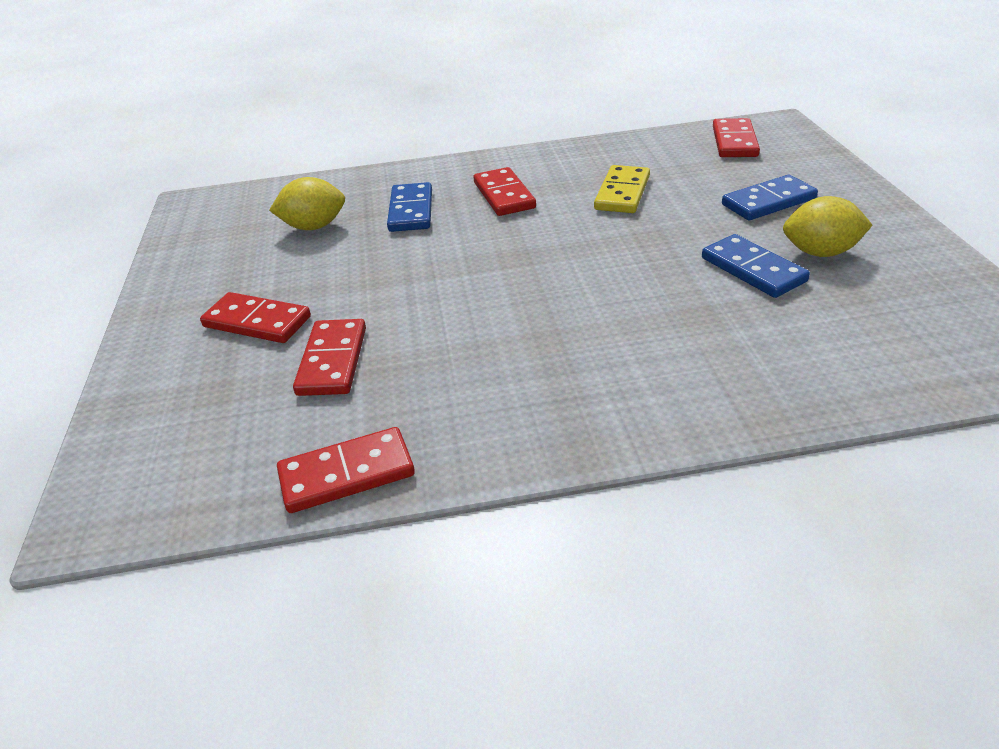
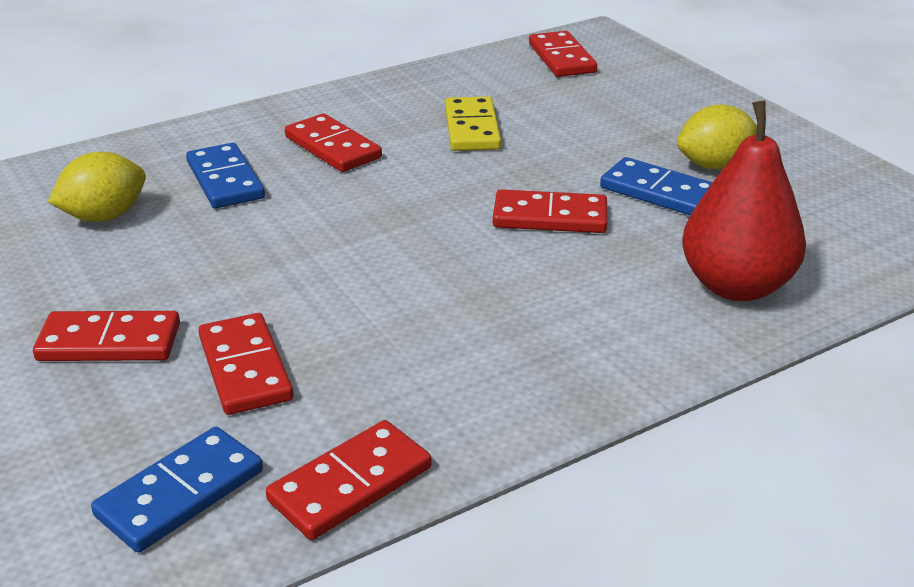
camera: 25 degrees left, 5 degrees down
blue domino [722,175,818,220] -> blue domino moved to [91,427,263,553]
none -> red domino [493,189,607,233]
none -> red pear [682,101,806,301]

